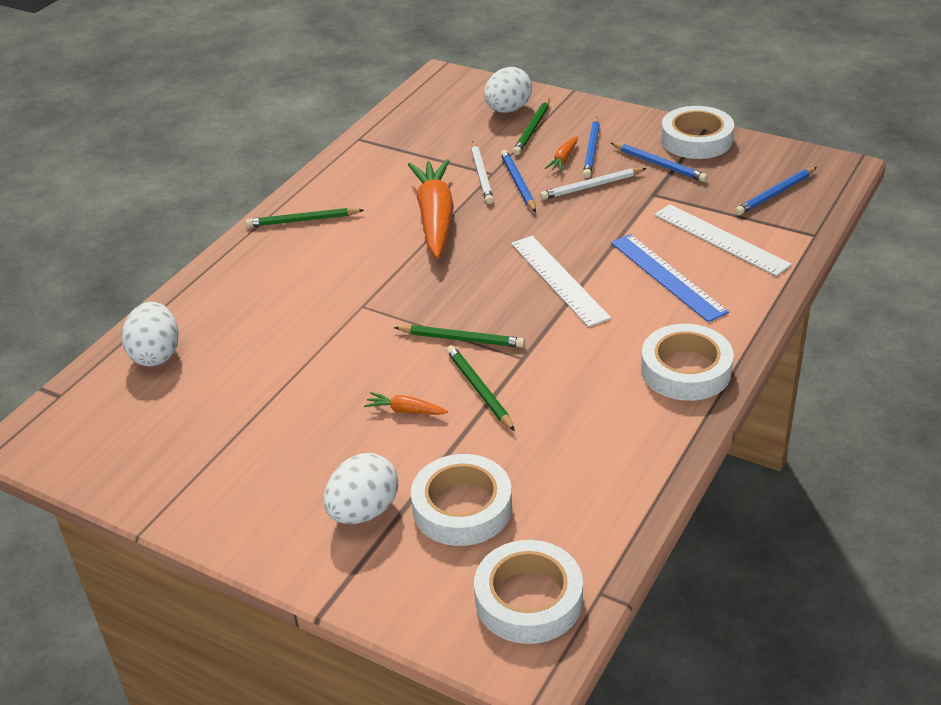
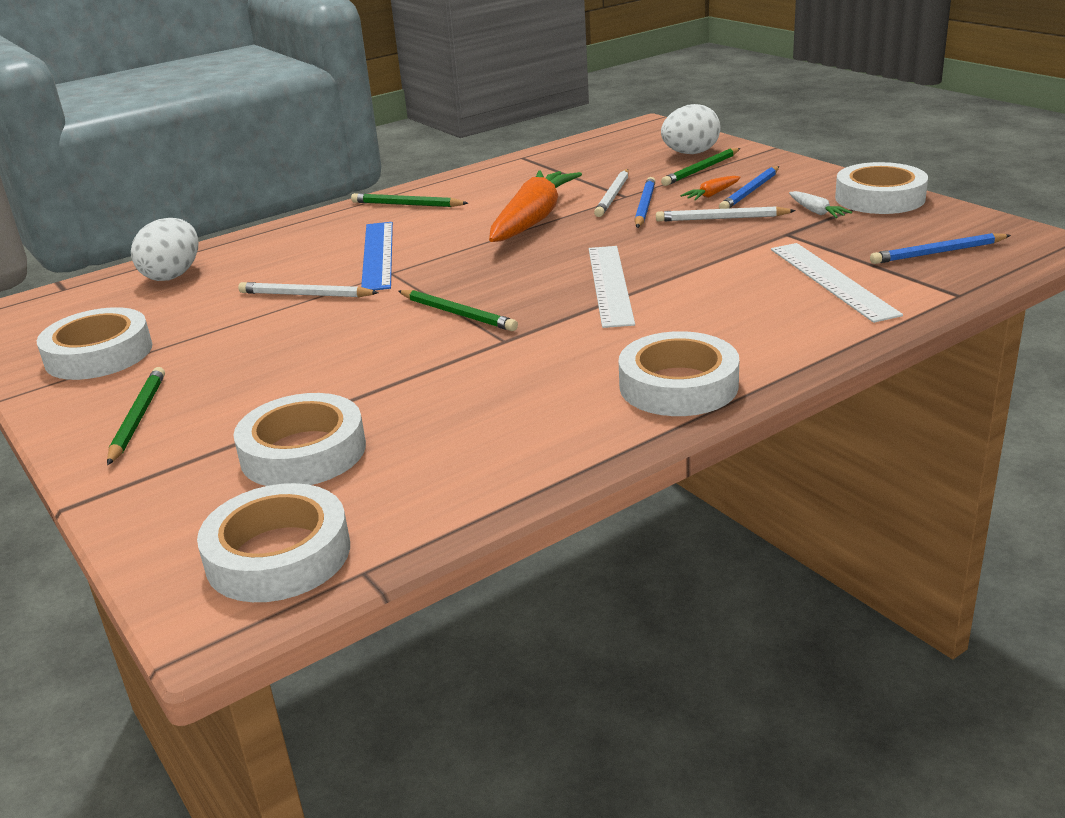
camera: 25 degrees right, 10 degrees down
white egg [324,453,398,524] -> none
orange carrot [364,392,448,415] -> none
green pencil [446,345,515,431] -> green pencil moved to [107,367,165,465]
blue pencil [611,143,708,182] -> white carrot [789,191,852,218]
blue ruler [611,234,729,322] -> blue ruler moved to [361,222,393,290]
none -> white tape [37,307,152,380]
none -> white pencil [238,282,379,297]

